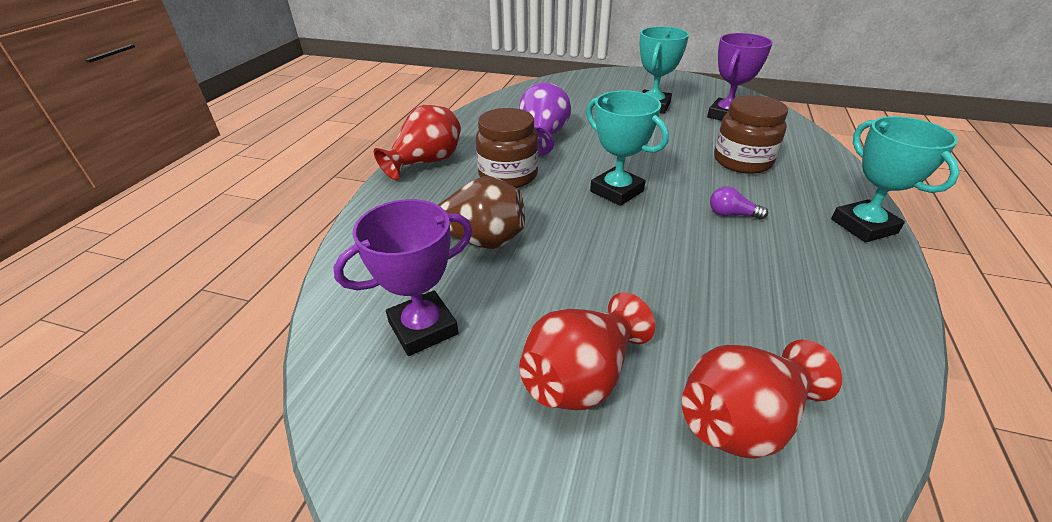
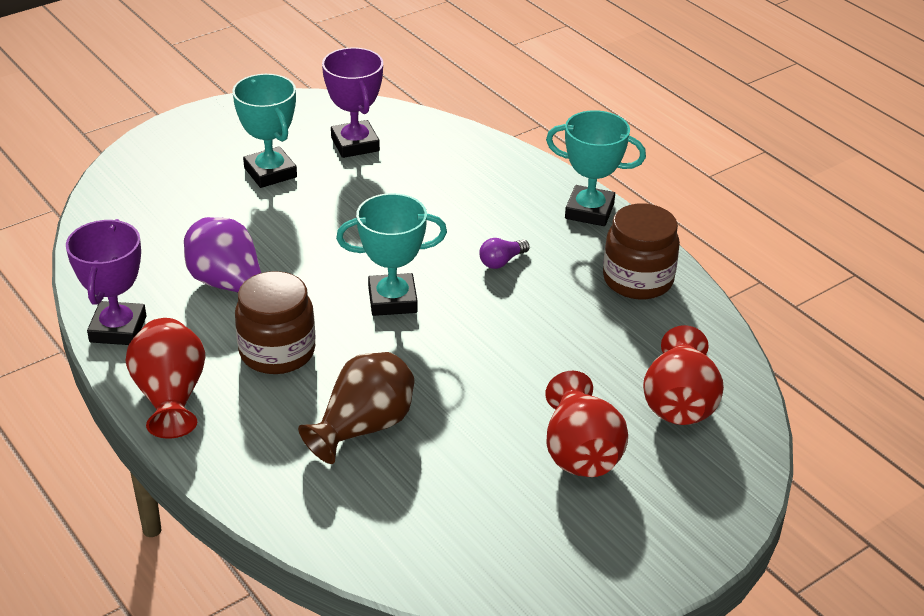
camera: 55 degrees left, 0 degrees up
purple trophy [333,199,473,356] -> purple trophy moved to [66,219,146,345]
brown jar [714,95,788,174] -> brown jar moved to [603,204,680,299]

